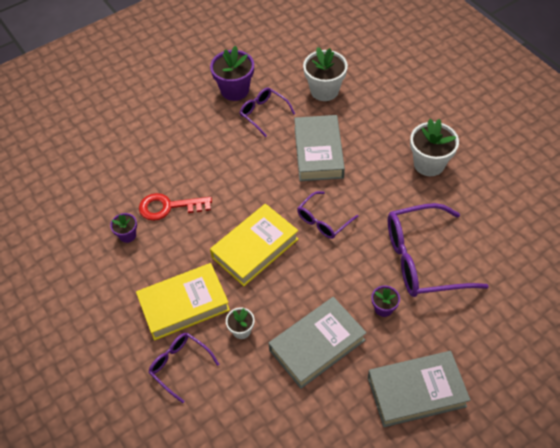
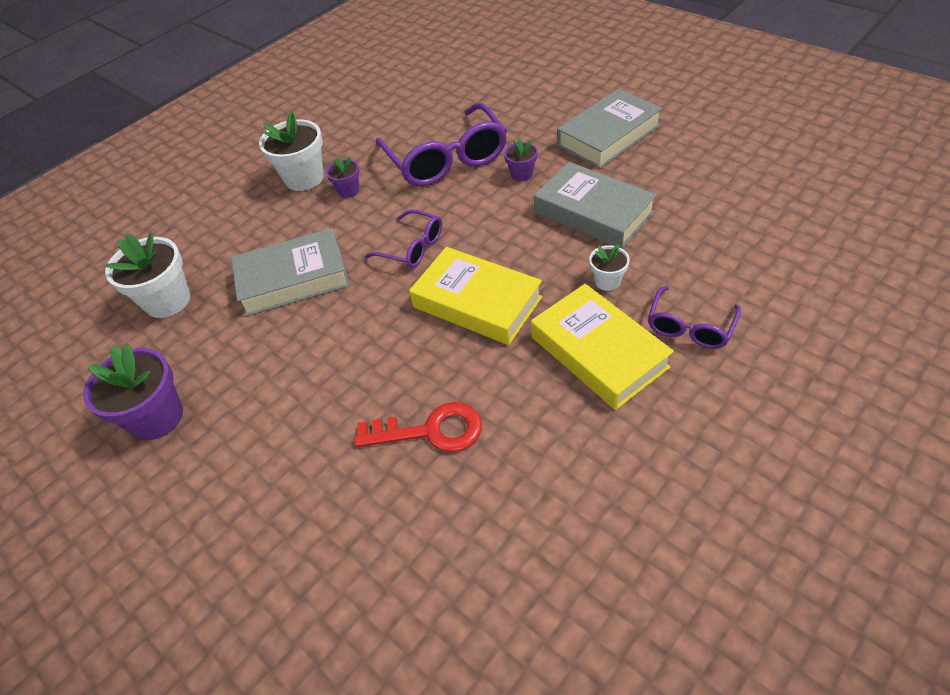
camera: 100 degrees left, 5 degrees down
purple flower pot [110,213,137,243] -> purple flower pot moved to [326,155,359,198]
red key [139,193,212,221] -> red key turned 75 degrees counterclockwise [354,402,482,452]
purple glasses [240,88,295,137] -> none
grey book [368,351,471,427] -> grey book turned 75 degrees clockwise [557,88,663,169]

